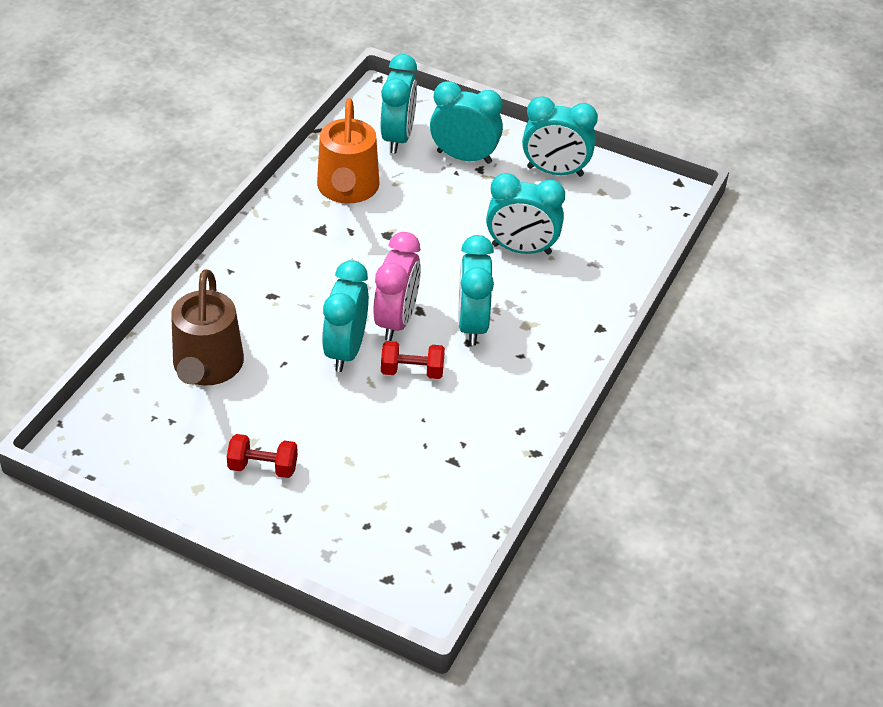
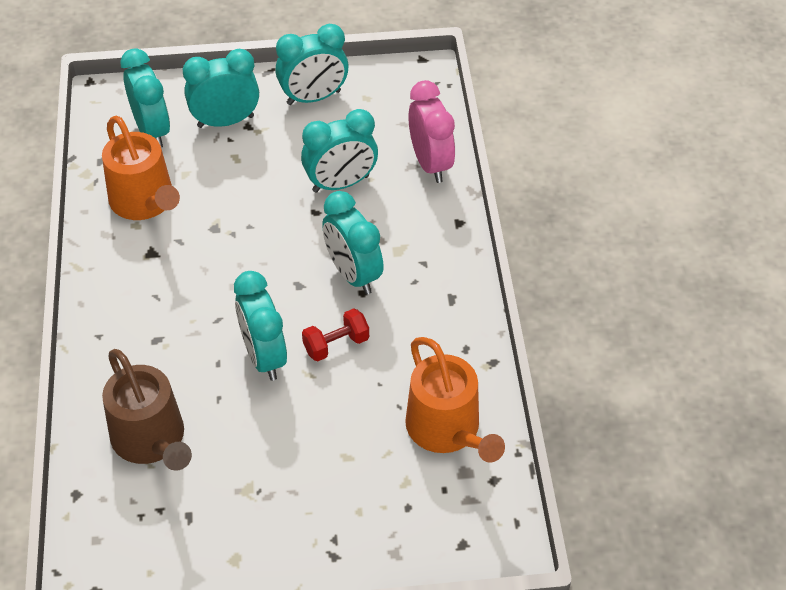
camera: 30 degrees left, 5 degrees up
red dumbbell [227,434,298,478] -> none
pink clock [373,232,421,341] -> pink clock moved to [408,80,455,183]
none -> orange watering can [405,337,505,463]

